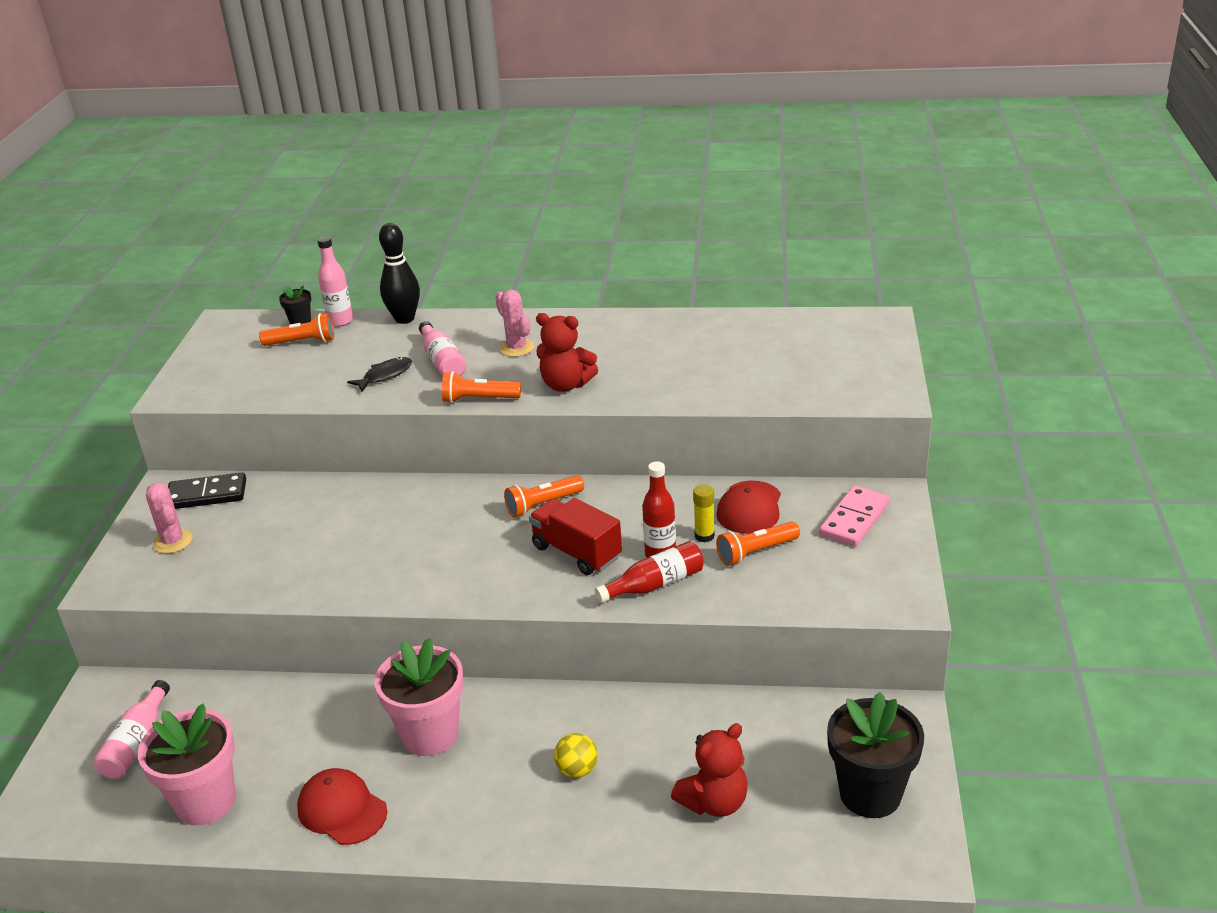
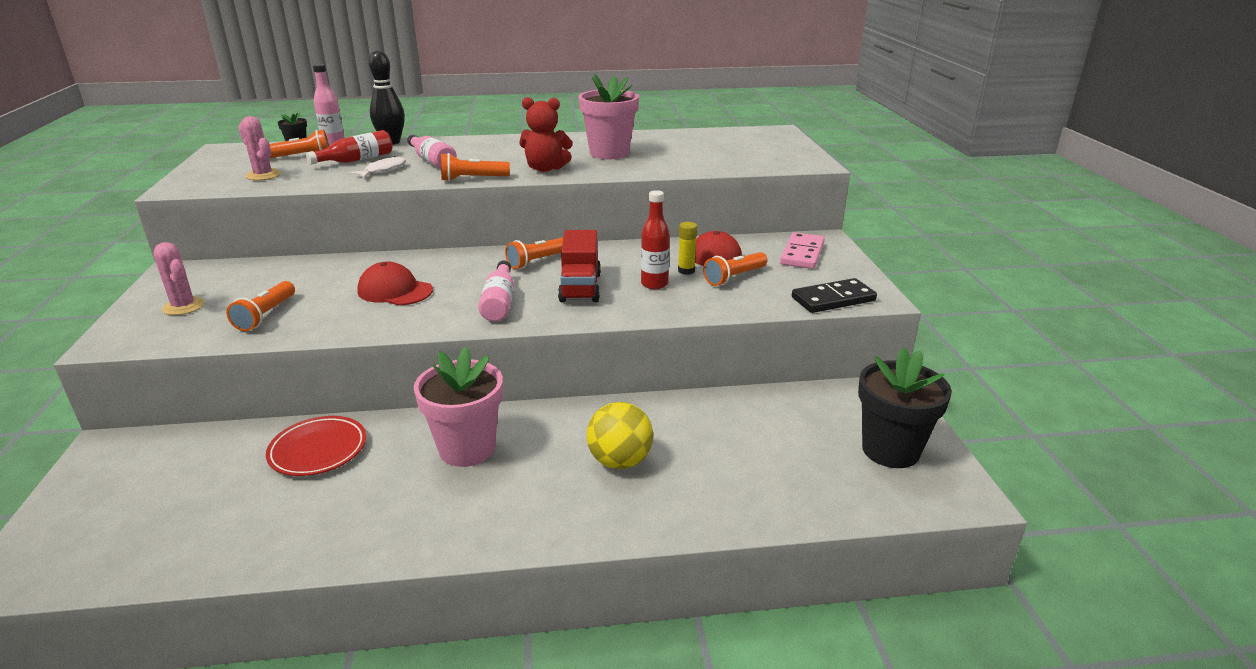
camera: 15 degrees left, 5 degrees down
pink bottle [93,680,170,778] -> pink bottle moved to [478,260,514,321]
pink flower pot [138,704,236,825] -> pink flower pot moved to [579,74,639,159]
black domino [168,473,246,509] -> black domino moved to [792,278,877,313]
red cap [297,768,387,845] -> red cap moved to [357,262,433,306]
black fish [347,357,412,392] -> white fish [349,156,406,178]
pink cactus [495,289,535,357] -> pink cactus moved to [238,116,281,181]
red truck [529,498,622,575] -> red truck turned 120 degrees counterclockwise [558,230,601,303]
yellow ball [554,733,598,778] -> yellow ball [587,402,653,469], size x1.58
red bottle [595,541,704,603] -> red bottle moved to [306,130,393,165]
red teddy bear [671,723,748,817] -> none
none -> orange flashlight [226,281,295,331]
none -> red plate [266,416,366,476]

